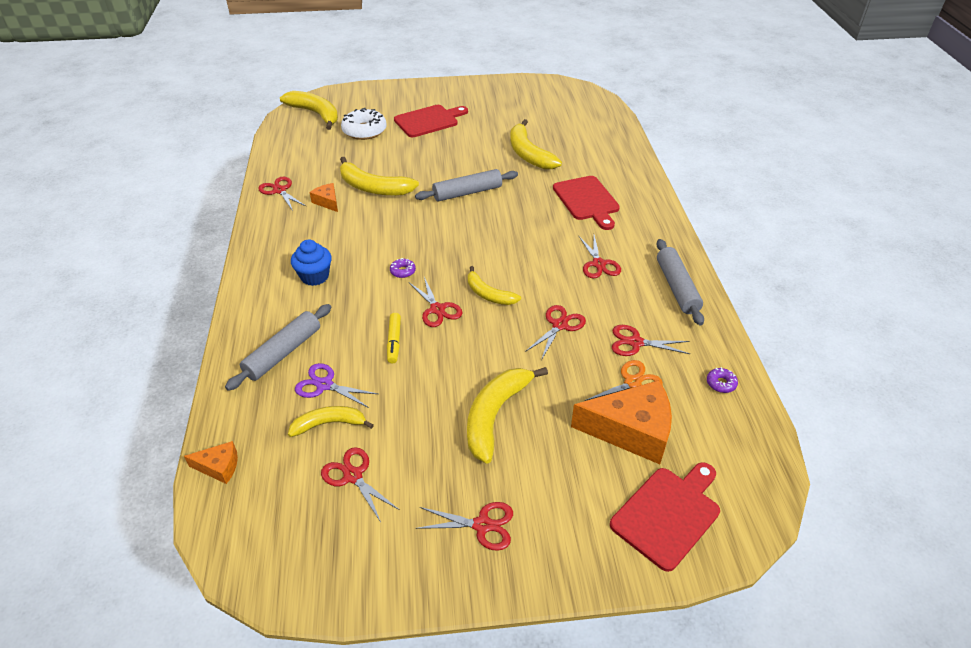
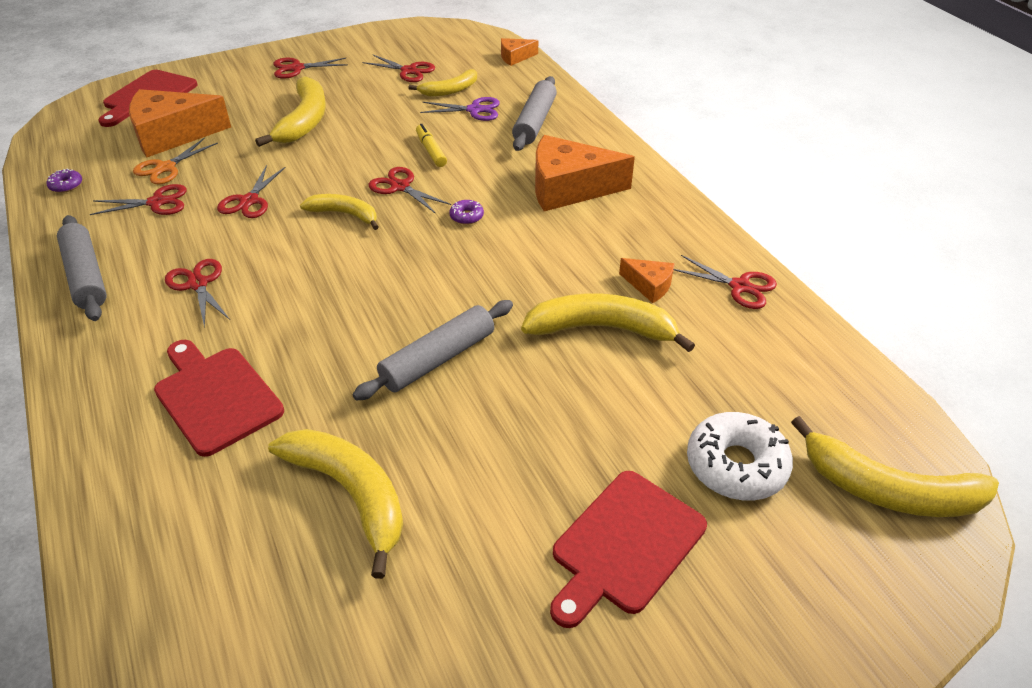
camera: 160 degrees right, 0 degrees up
blue cupcake [291,240,332,286] -> orange cheese [535,135,635,211]

